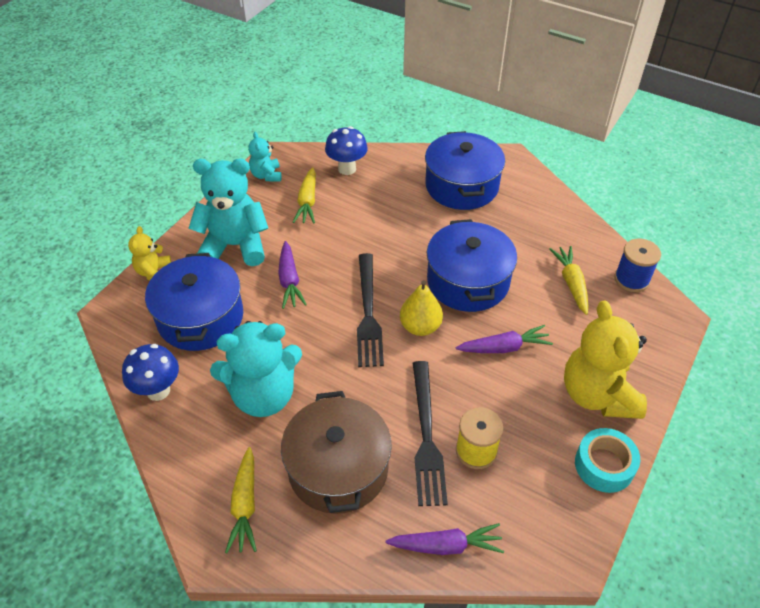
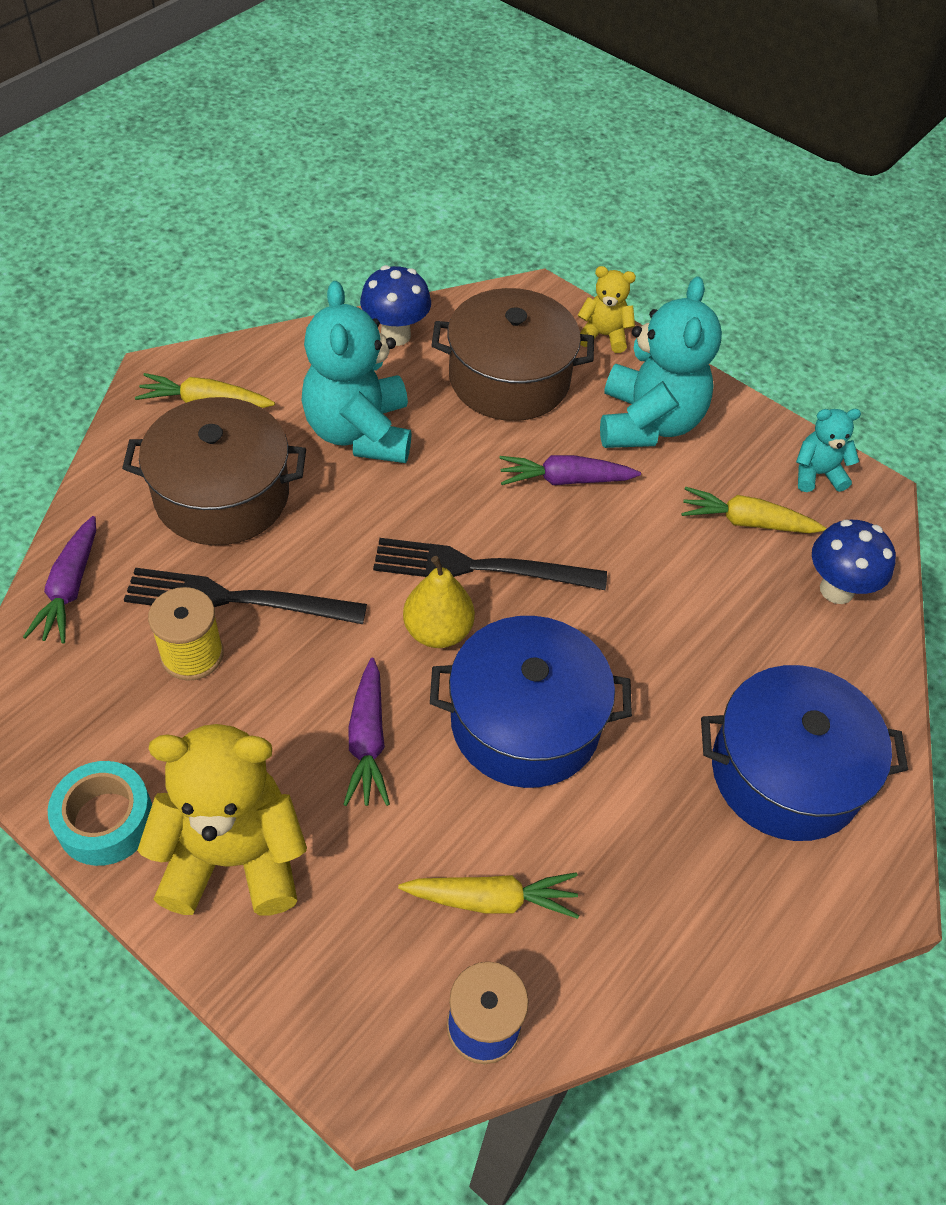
camera: 95 degrees right, 5 degrees up
blue pot [145,253,243,351] -> brown pot [431,288,594,421]

